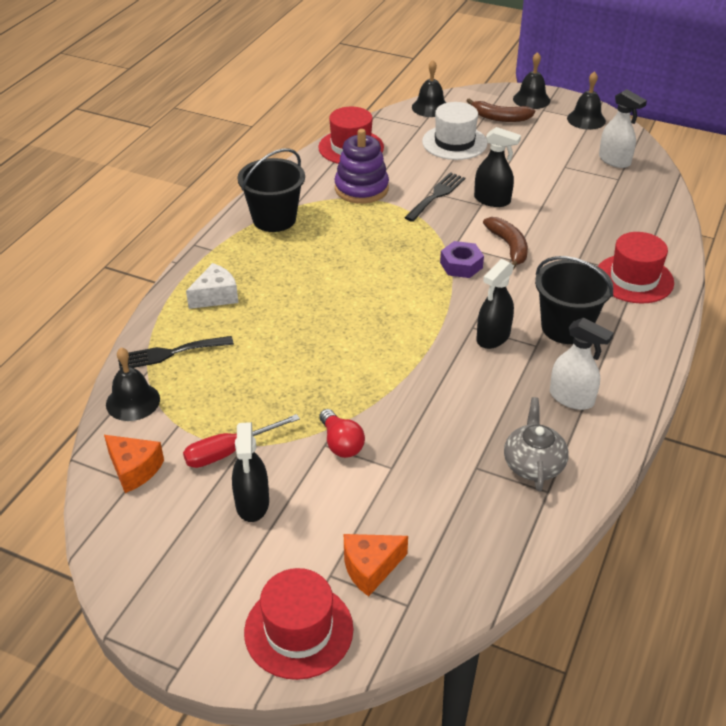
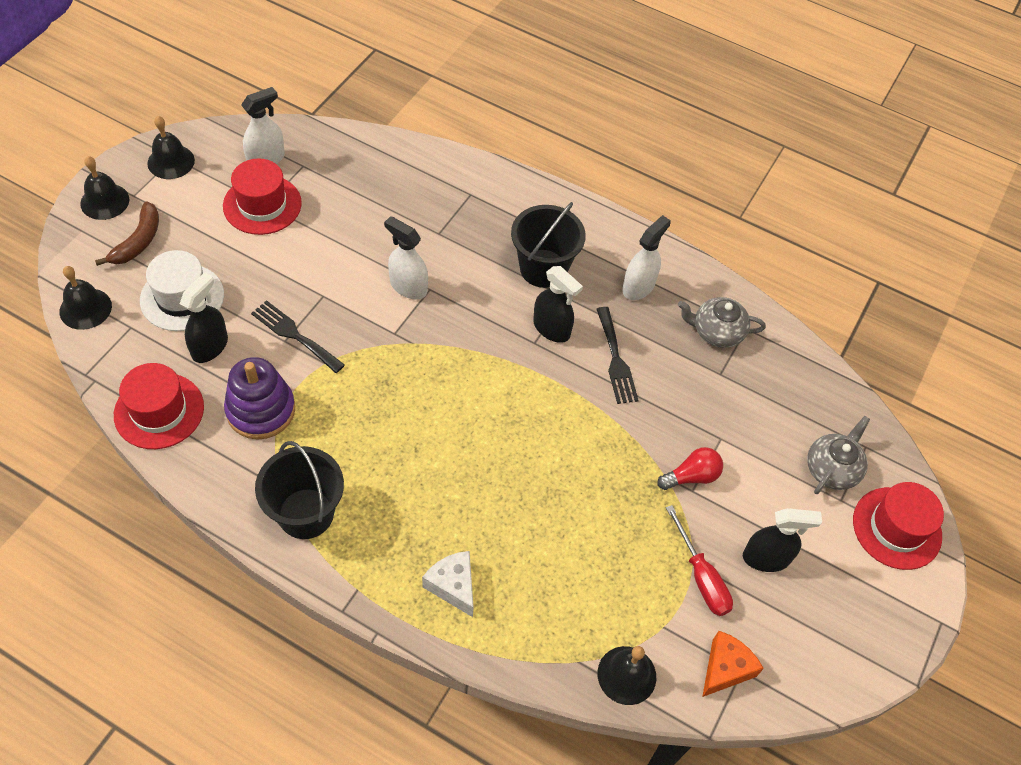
camera: 90 degrees left, 15 degrees up
black fork [118,336,234,369] -> black fork moved to [596,307,639,404]
orange cheese [344,534,408,597] -> grey teapot [807,416,870,494]
purple nut [440,241,484,278] -> none
black spray bottle [474,127,521,207] -> black spray bottle moved to [180,273,228,363]
brown banana [483,217,528,270] -> white spray bottle [384,216,428,299]
red hat [598,232,674,304] -> red hat moved to [223,158,302,235]

